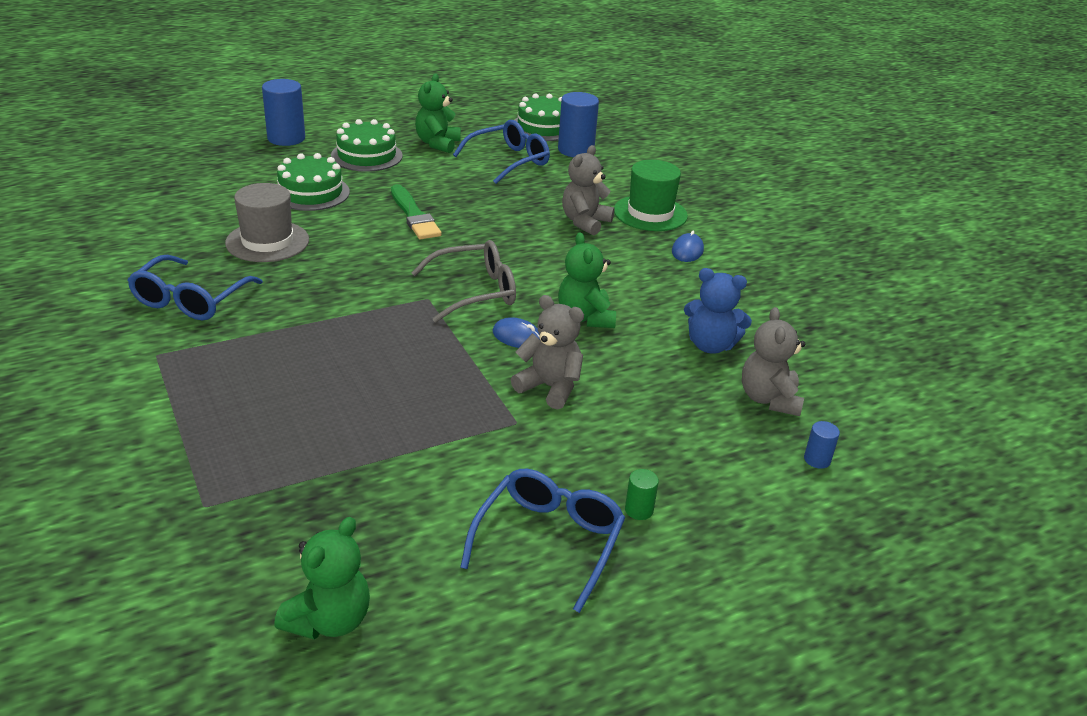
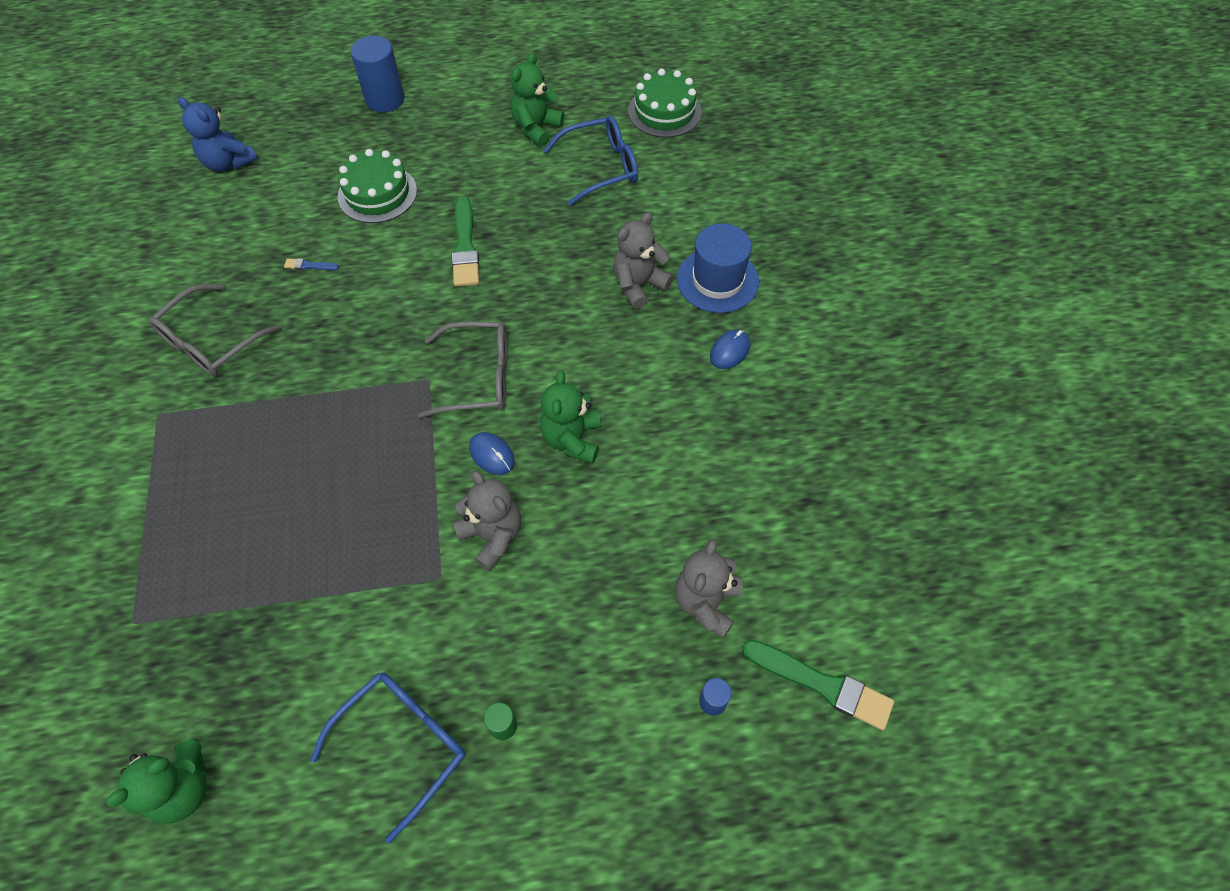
camera: 20 degrees right, 25 degrees up
blue glasses [128,255,263,321] -> grey glasses [149,284,282,376]
grey hat [225,183,309,262] -> blue brush [284,258,339,270]
green cake [331,119,403,172] -> none
blue cylinder [558,92,599,157] -> none
green hat [614,160,688,231] -> blue hat [677,224,759,313]
blue teddy bear [684,268,752,354] -> blue teddy bear moved to [178,97,258,171]
none -> green brush [742,640,894,730]

